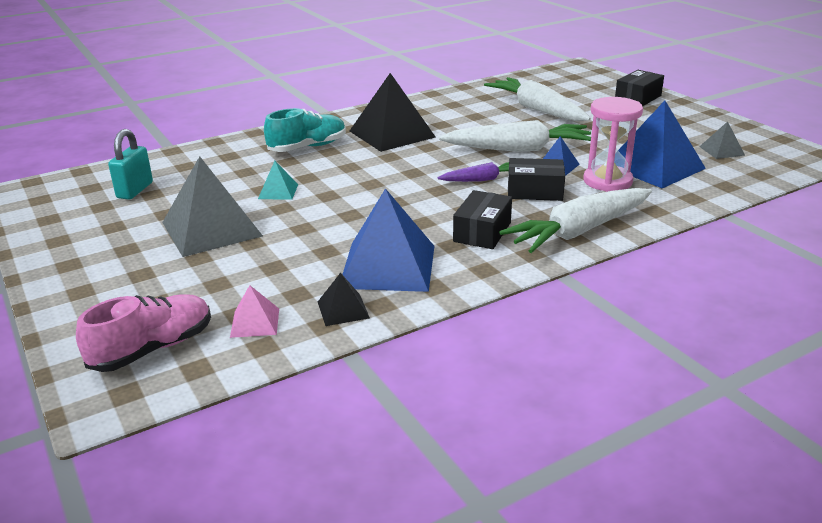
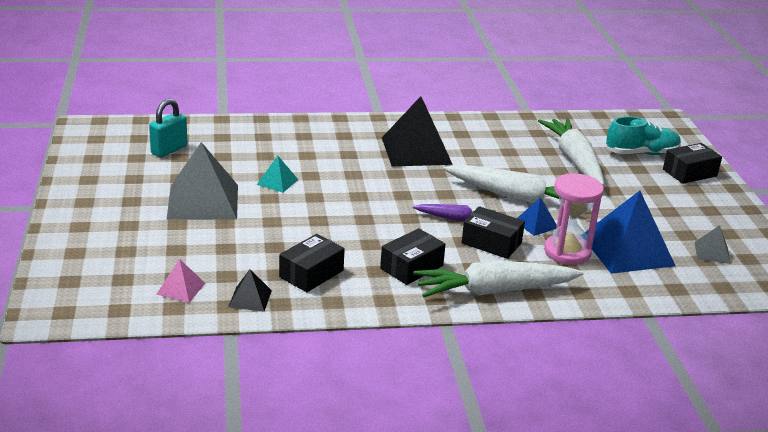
camera: 20 degrees right, 0 degrees up
pink shoe [76,294,211,372] -> none
turquoise shoe [264,108,346,152] -> turquoise shoe moved to [606,116,681,155]
blue pyramid [342,188,434,292] -> black box [279,234,345,292]

